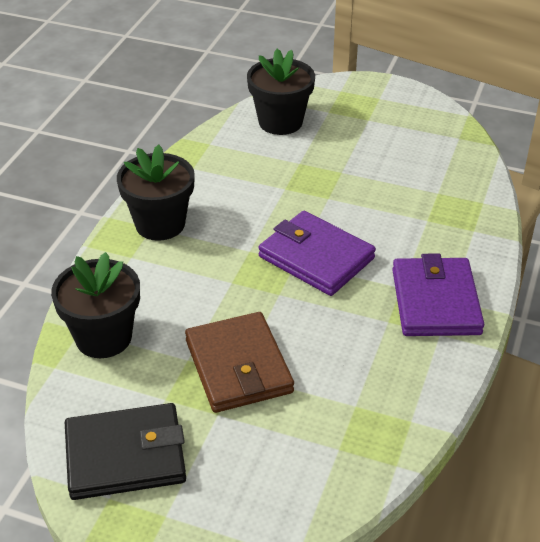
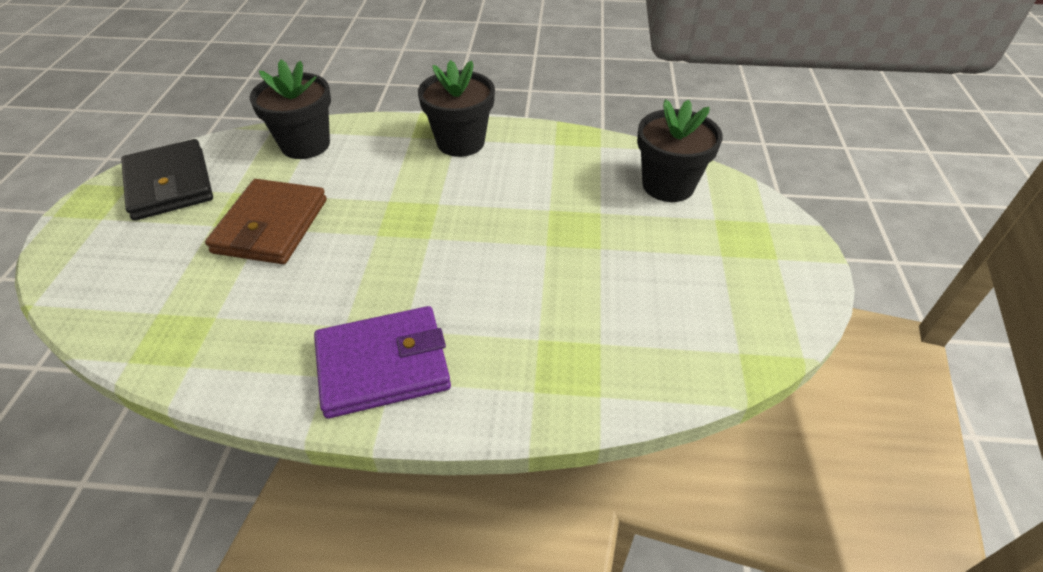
camera: 75 degrees right, 5 degrees up
brown wallet [185,312,294,413] -> brown wallet turned 45 degrees counterclockwise [205,179,327,264]
purple wallet [259,211,376,296] -> none

